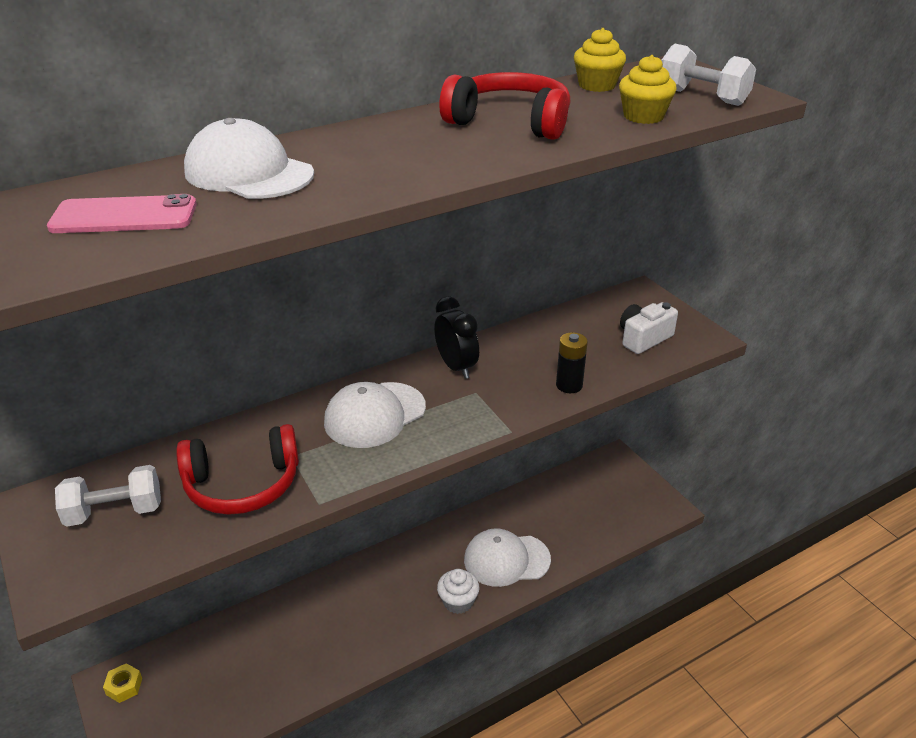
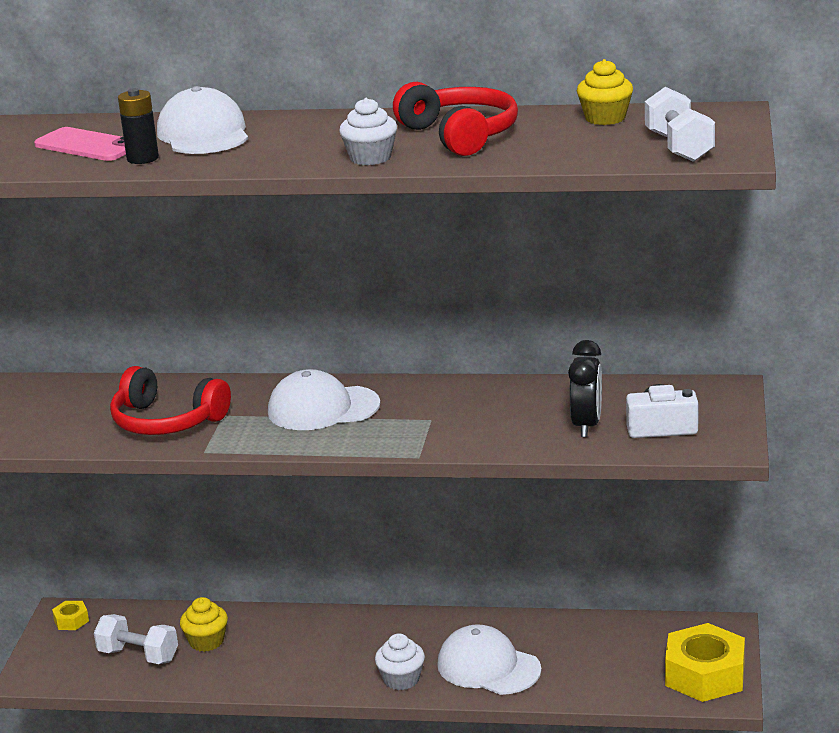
camera: 40 degrees right, 10 degrees down
white dumbbell [55,465,161,527] -> white dumbbell moved to [94,614,178,664]
black clock [434,296,479,379] -> black clock moved to [568,340,602,437]
black battery [556,332,588,393] -> black battery moved to [118,88,159,164]
yellow cupcake [619,55,677,124] -> yellow cupcake moved to [180,597,228,652]
none -> white cupcake [339,98,397,165]
none -> yellow nut [665,623,745,702]

